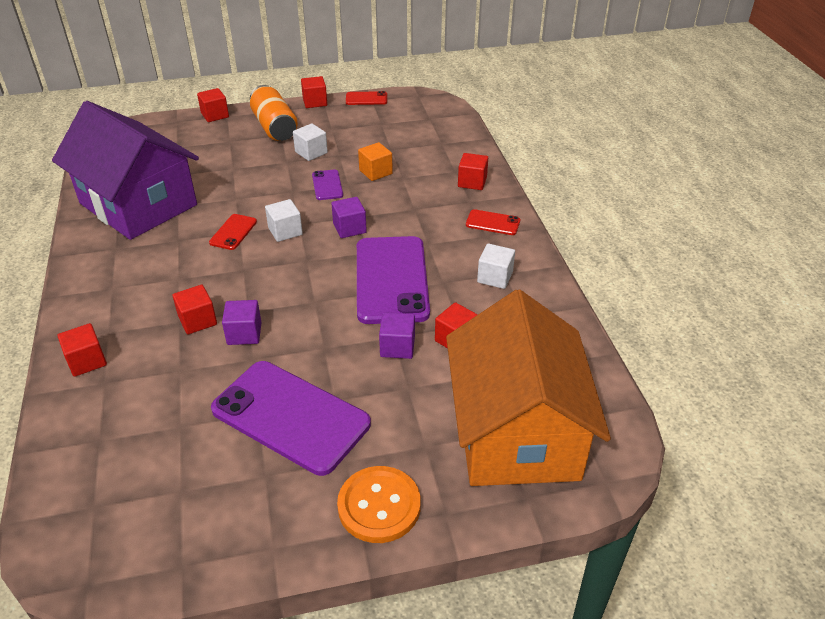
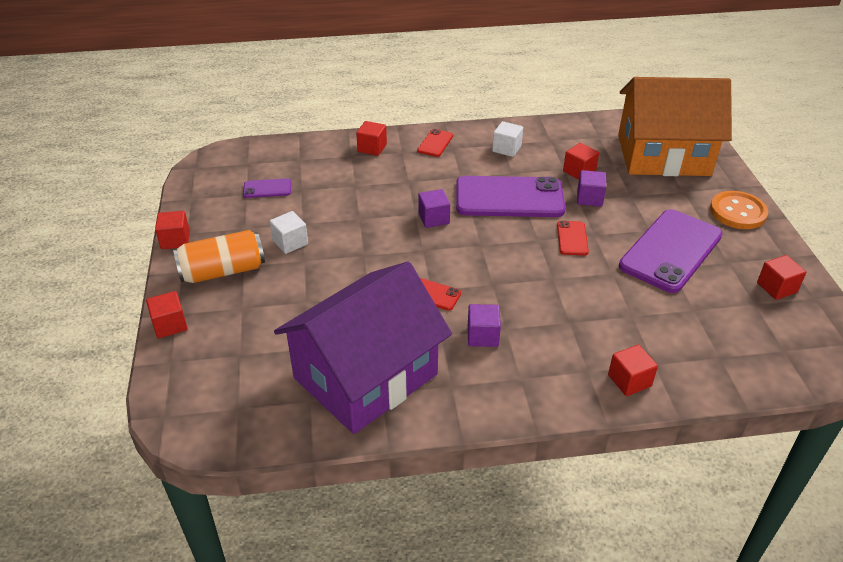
camera: 85 degrees left, 0 degrees up
red cube [172,285,217,334] -> red cube moved to [757,255,806,300]
purple cube [222,300,262,345] -> purple cube moved to [468,304,501,347]
white cube [265,199,303,242] -> none
purple phone [312,169,343,200] -> purple phone moved to [243,178,291,198]
red phone [346,91,387,105] -> red phone moved to [557,221,589,255]
orange cube [358,142,393,181] -> none

